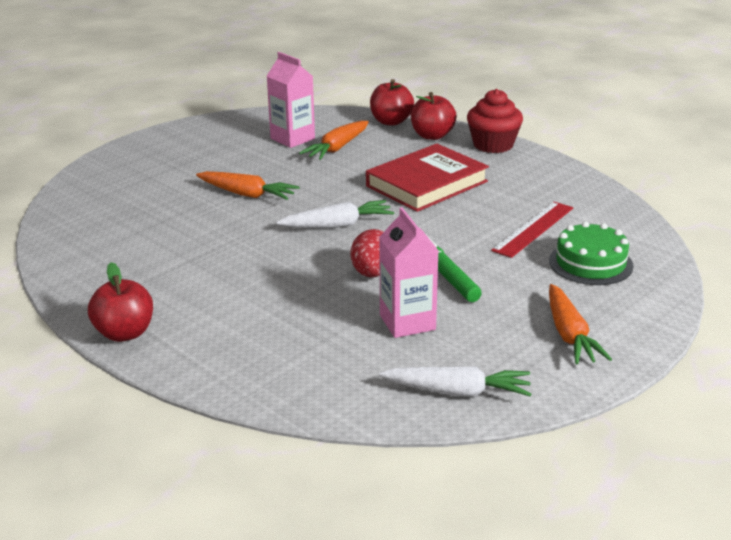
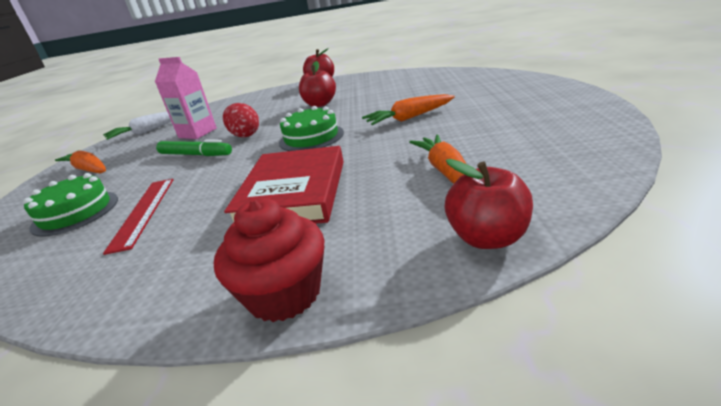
camera: 140 degrees right, 0 degrees up
pink carton [267,52,315,148] -> none
white carrot [276,200,394,228] -> green cake [279,106,344,151]
red apple [411,92,457,140] -> red apple moved to [299,61,336,107]

